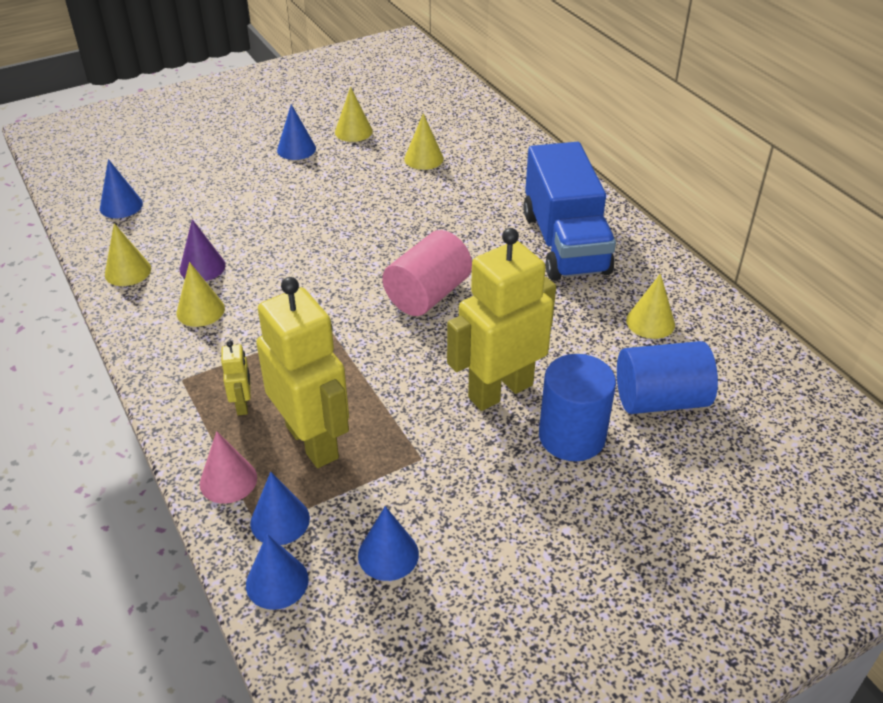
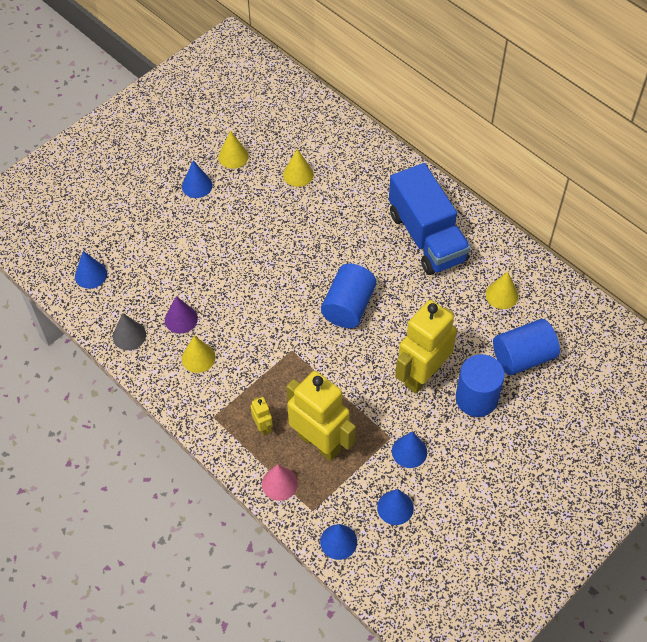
camera: 15 degrees left, 15 degrees up
yellow cone [105,223,151,286] -> grey cone [113,313,146,350]
blue cone [250,472,310,545] -> blue cone moved to [392,431,427,468]
pink cylinder [382,230,472,316] -> blue cylinder [321,264,377,328]

